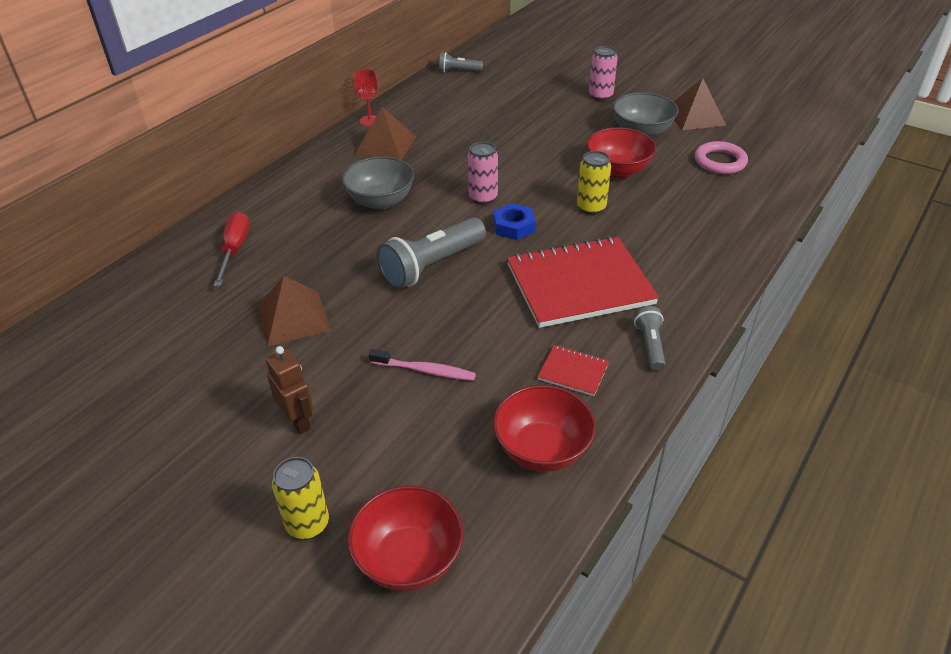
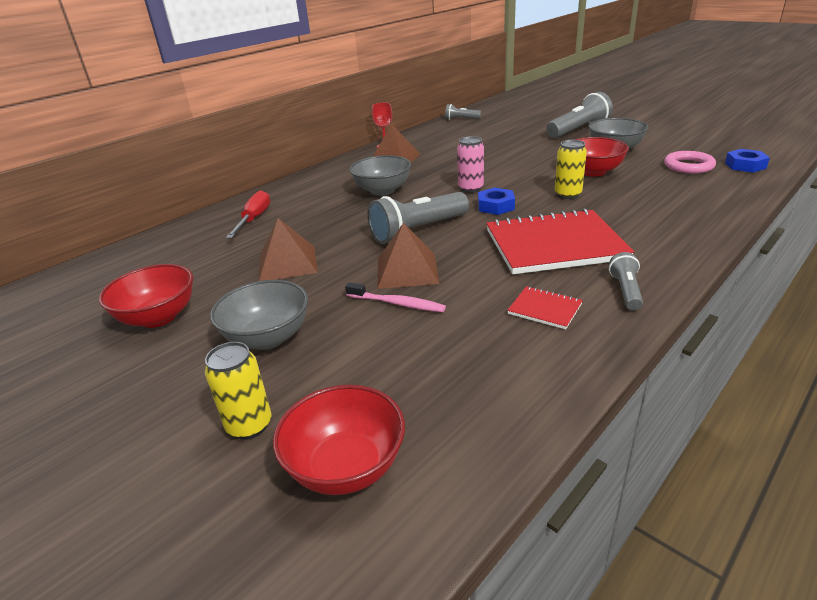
camera: 10 degrees right, 10 degrees down
brown robot [266,346,313,434] -> grey bowl [210,280,308,350]
red bowl [493,385,596,472] -> red bowl moved to [99,264,193,328]
pink can [589,46,618,101] -> grey flashlight [547,92,613,138]
brown pyramid [673,78,726,130] -> brown pyramid moved to [377,223,439,289]
none -> blue nut [725,149,770,173]

